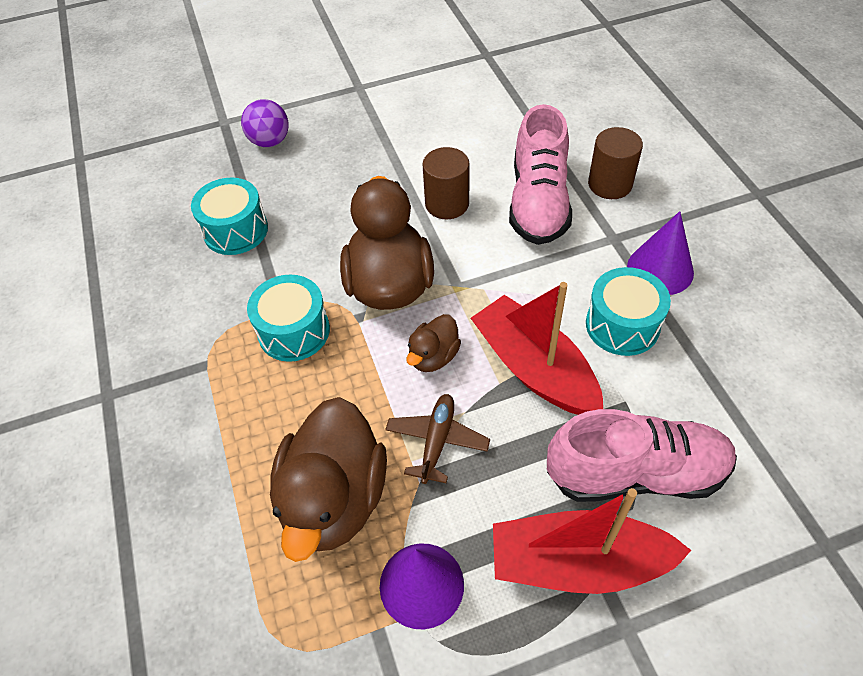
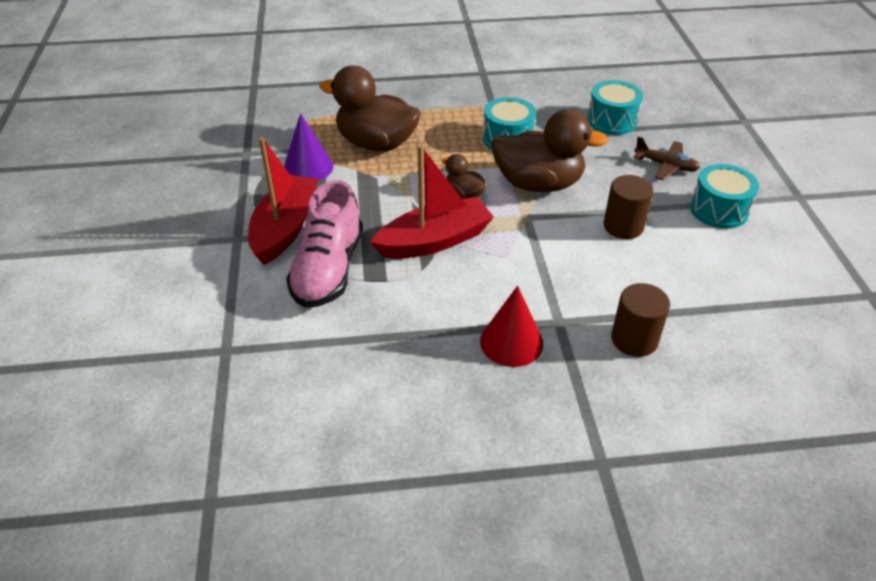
camera: 100 degrees right, 10 degrees down
purple ball [241,99,289,147] -> none
brown plane [385,394,490,484] -> brown plane moved to [633,137,700,180]
pink shoe [509,104,572,245] -> none
turquoise drum [586,267,671,356] -> turquoise drum moved to [690,164,759,229]
purple cone [627,211,694,295] -> red cone [480,286,543,367]

